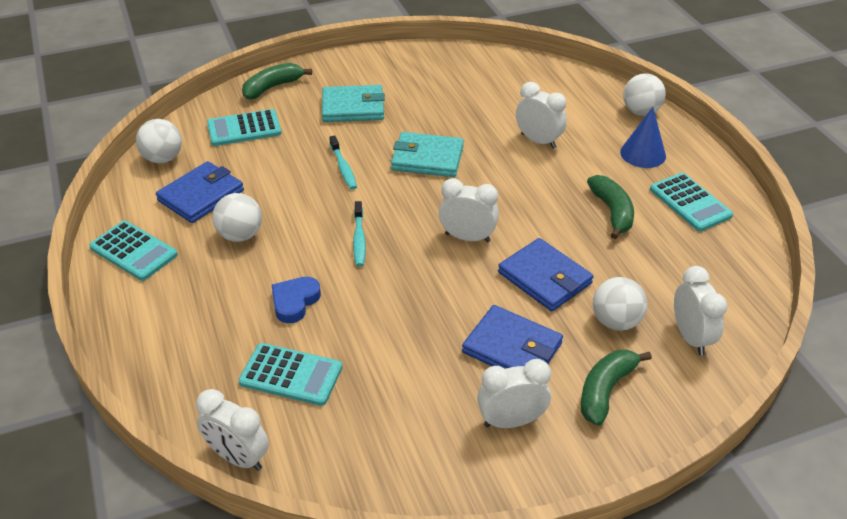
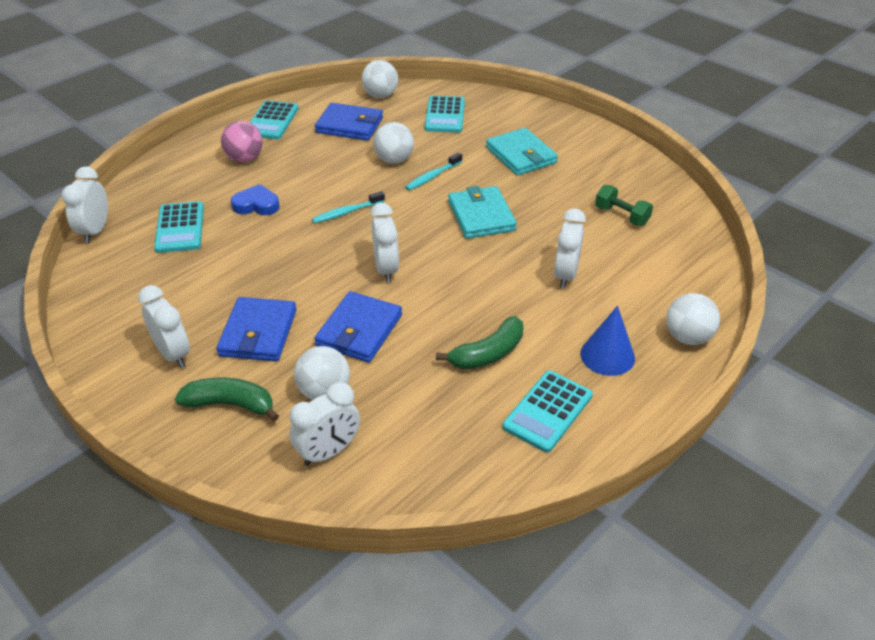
camera: 65 degrees right, 0 degrees up
turquoise calculator [207,109,282,146] -> turquoise calculator turned 135 degrees counterclockwise [425,96,465,133]
white ball [212,193,262,242] -> white ball moved to [373,122,414,164]
green banana [242,63,312,100] -> none
none -> pink ball [221,121,263,162]
none -> green dumbbell [595,185,653,226]

